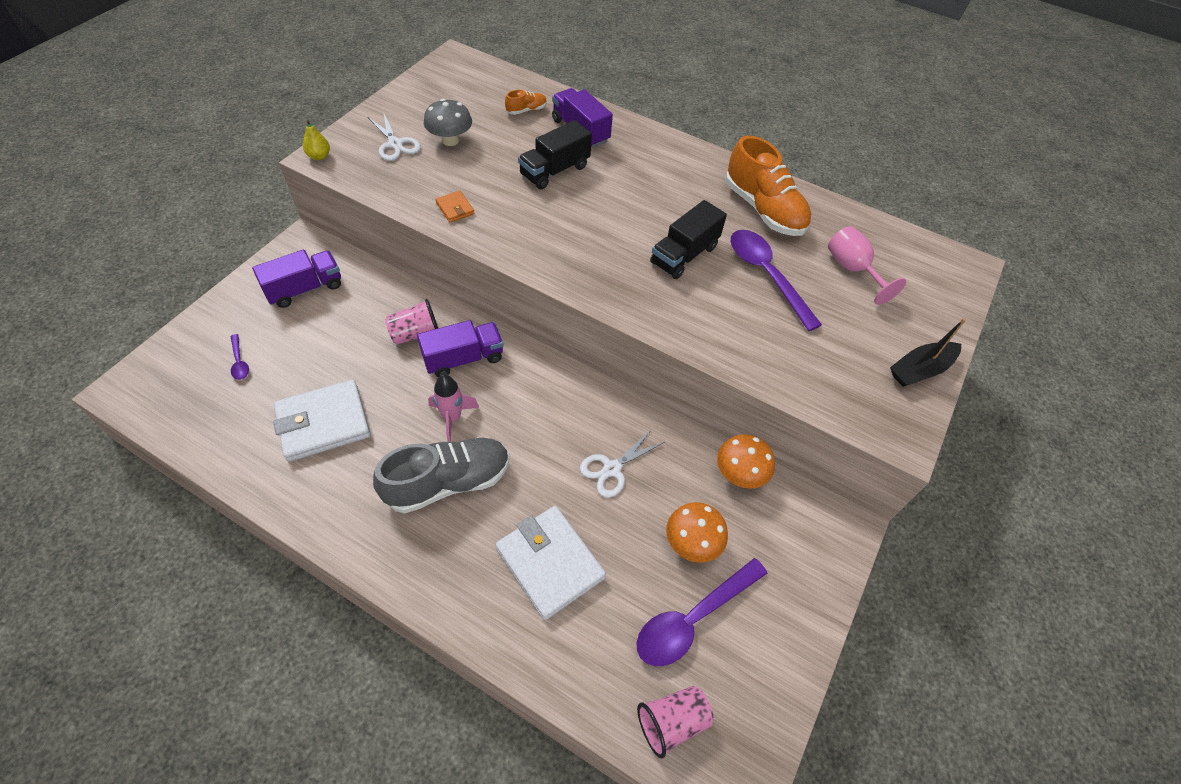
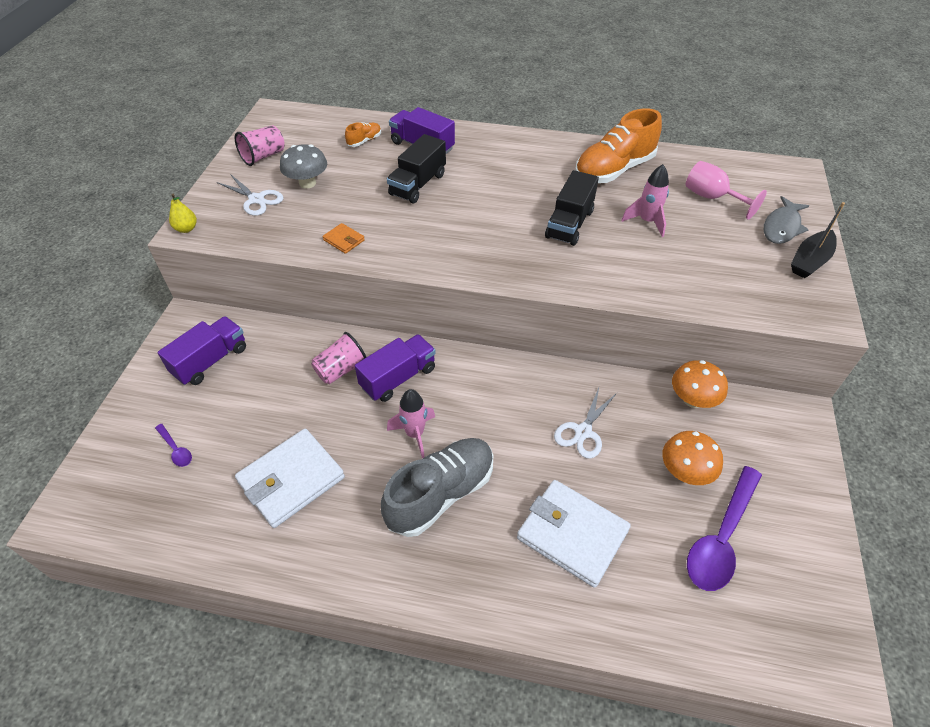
camera: 15 degrees left, 5 degrees down
pink cup [637,686,713,758] -> pink cup moved to [235,125,285,166]
orange shoe [725,136,812,236] -> orange shoe turned 105 degrees clockwise [575,108,662,183]
purple spoon [731,230,822,331] -> pink rocket [621,164,669,237]
none -> grey fish [764,196,809,244]

